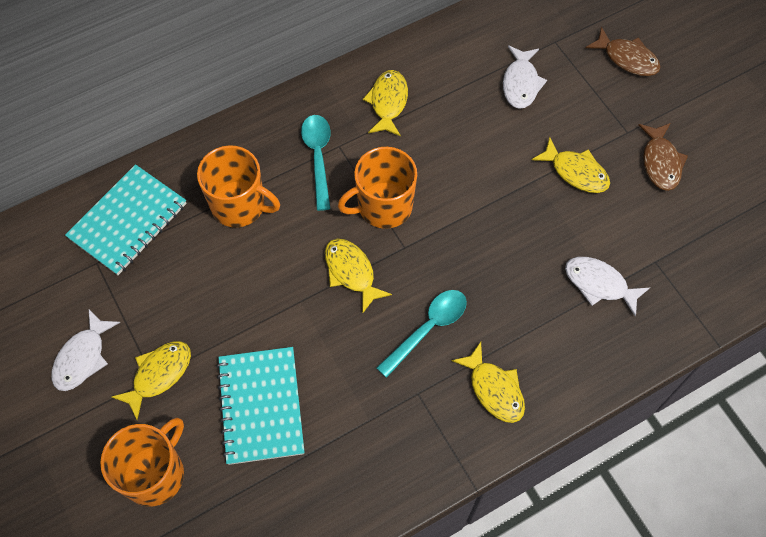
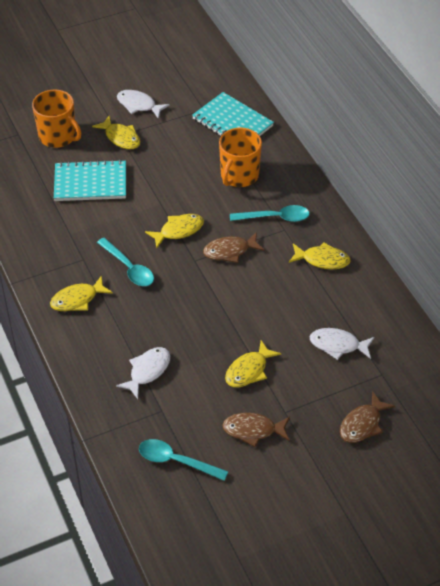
camera: 95 degrees right, 15 degrees down
orange mug [338,147,417,229] -> brown fish [203,232,264,263]
none -> turquoise spoon [139,439,228,481]

